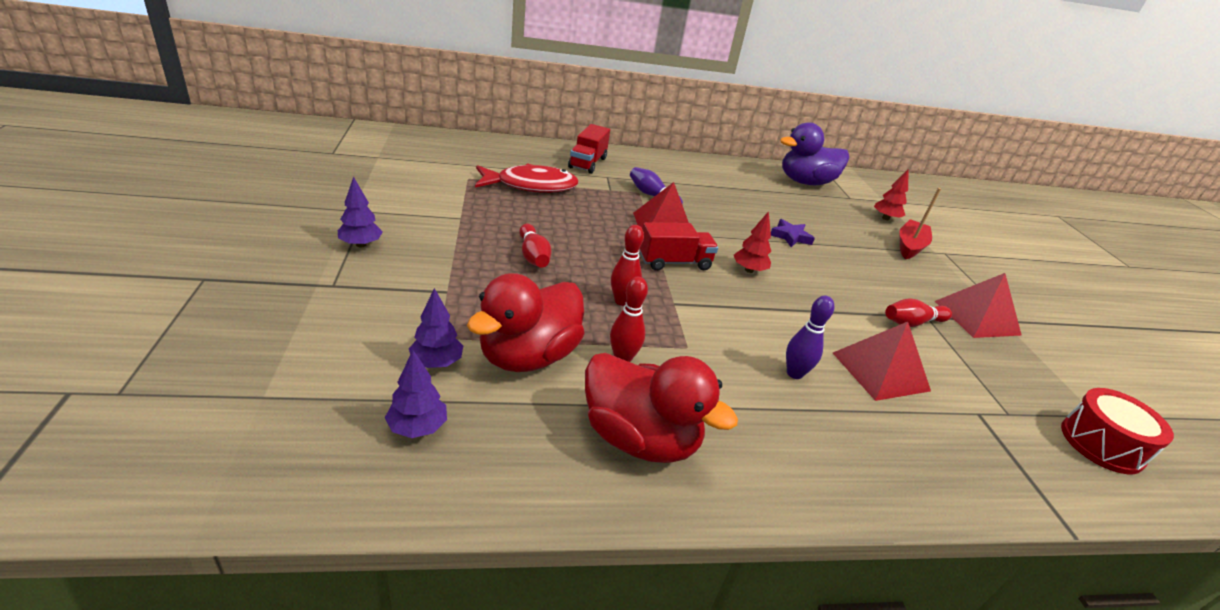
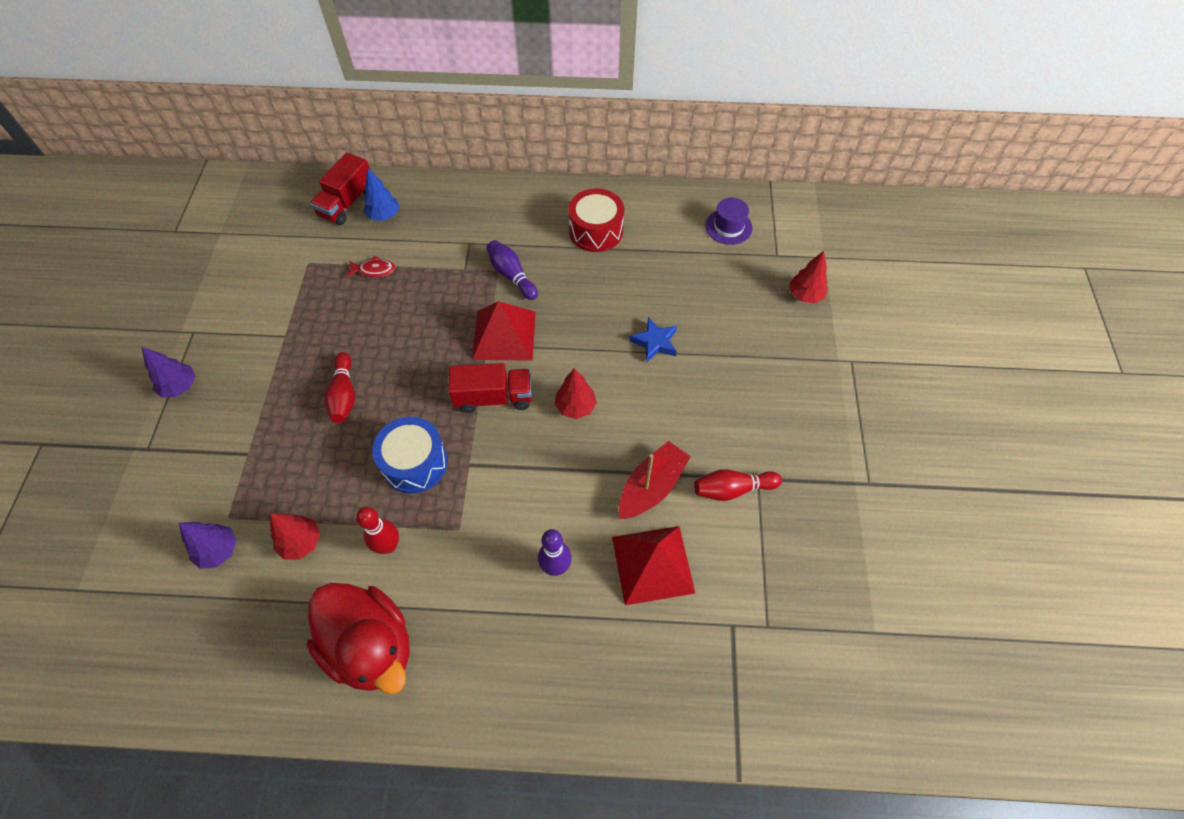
camera: 15 degrees right, 25 degrees up
purple tree [385,350,447,438] -> none
red duck [467,273,584,372] -> red tree [270,513,320,560]
red fish [475,163,579,193] -> red fish [346,256,396,278], size x0.43
red truck [568,124,610,174] -> red truck moved to [310,152,370,225]
red bowling pin [611,225,644,306] -> blue drum [372,417,448,493]
purple star [771,219,815,247] -> blue star [629,317,677,363]
purple duck [780,122,849,185] -> purple hat [705,198,753,245]
red boat [900,188,941,259] -> red boat moved to [619,441,691,519]
red pyramid [935,273,1022,338] -> none
red drum [1061,388,1174,474] -> red drum moved to [568,188,624,252]
none -> blue tree [364,168,399,221]

